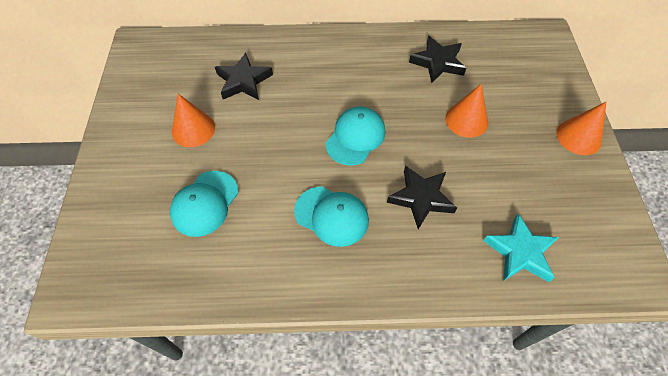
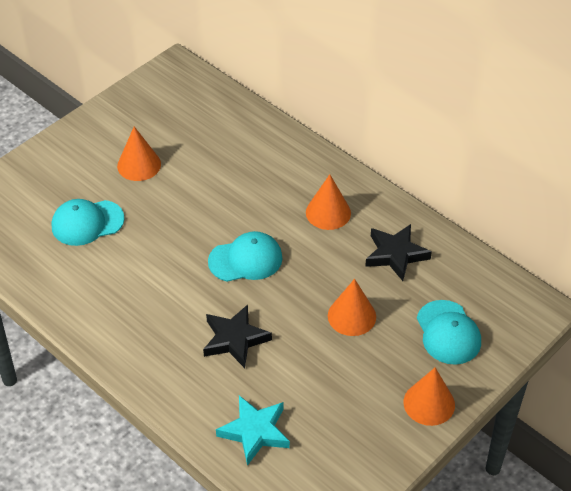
camera: 45 degrees right, 10 degrees down
black star [215,52,273,100] -> none
turquoise cap [294,186,369,247] -> turquoise cap moved to [417,300,481,365]
none -> orange cone [306,174,351,230]

